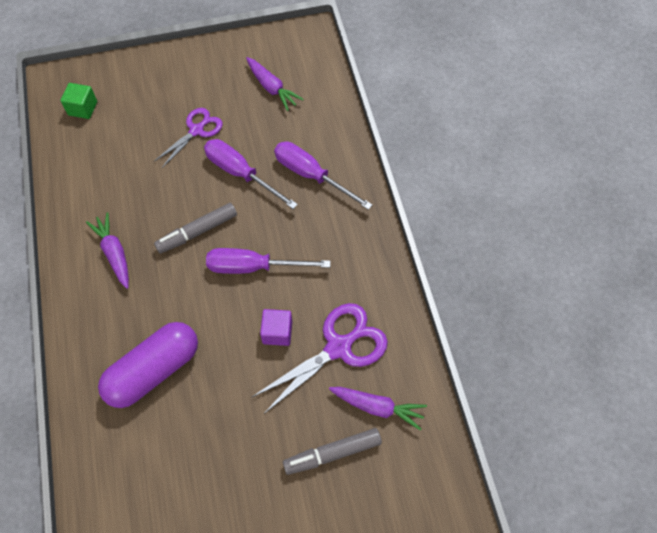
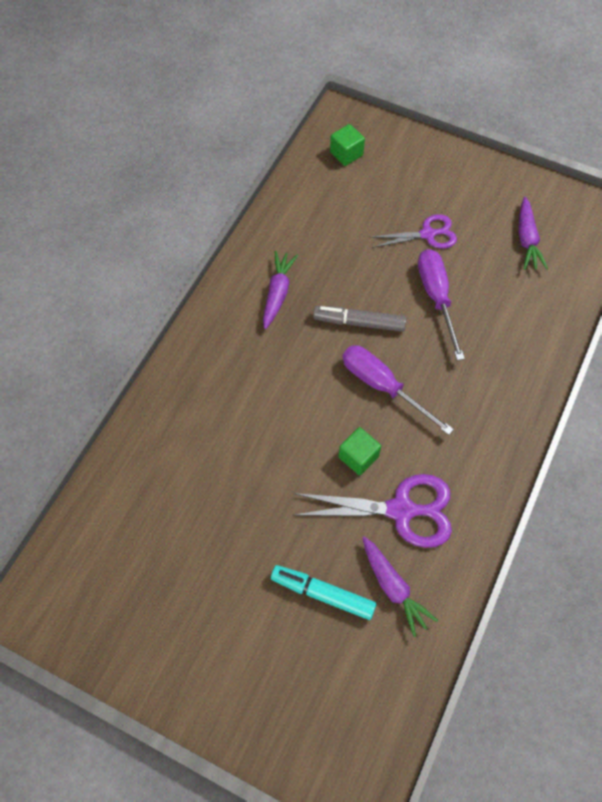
camera: 40 degrees right, 0 degrees up
purple capsule [98,322,198,408] -> none
purple cube [260,309,292,346] -> green cube [338,427,381,476]
purple screwdriver [274,141,372,210] -> none
grey marker [283,428,382,475] -> turquoise marker [271,565,376,620]

